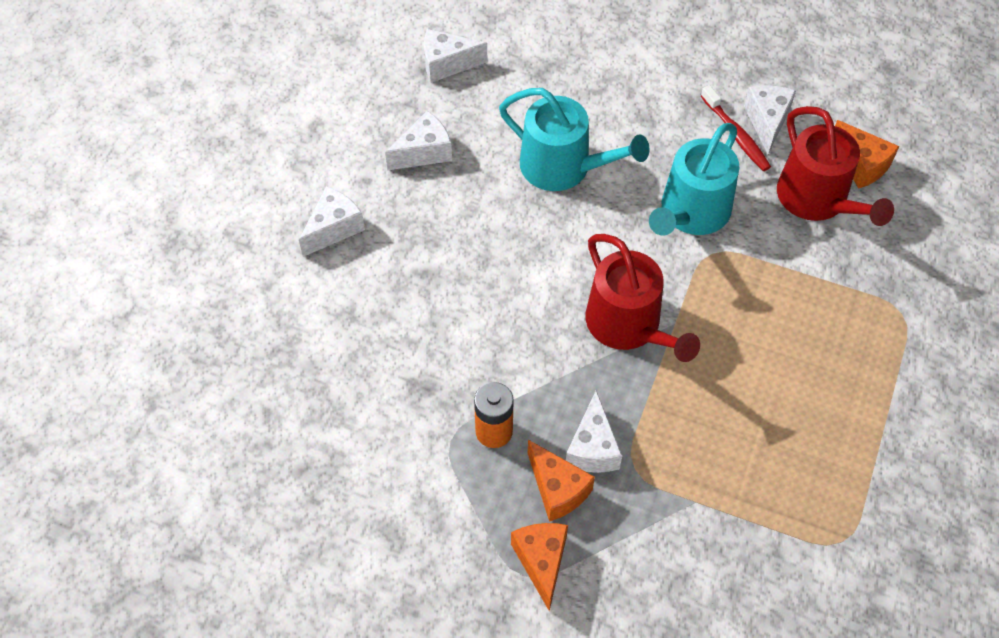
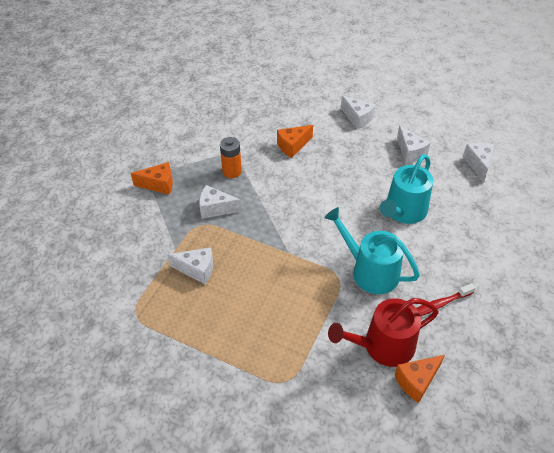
camera: 95 degrees right, 10 degrees down
orange cheese [528,440,595,522] -> orange cheese moved to [277,125,313,158]
red watering can [586,234,700,362] -> none
white cheese [744,85,796,154] -> white cheese moved to [167,247,213,284]

